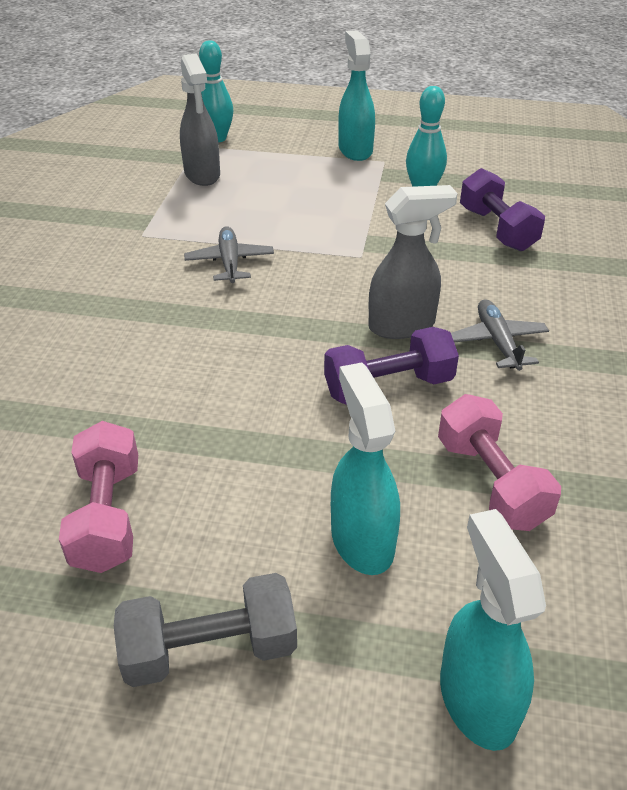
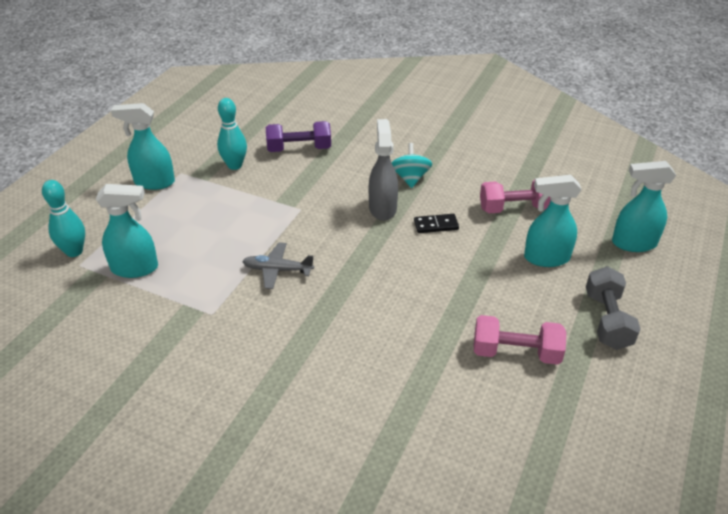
camera: 75 degrees left, 0 degrees up
grey spray bottle [180,53,220,186] -> turquoise spray bottle [96,184,158,278]
purple dumbbell [324,327,459,405] -> black domino [414,214,459,233]
grey plane [451,299,549,371] -> turquoise spinning top [392,143,432,188]

